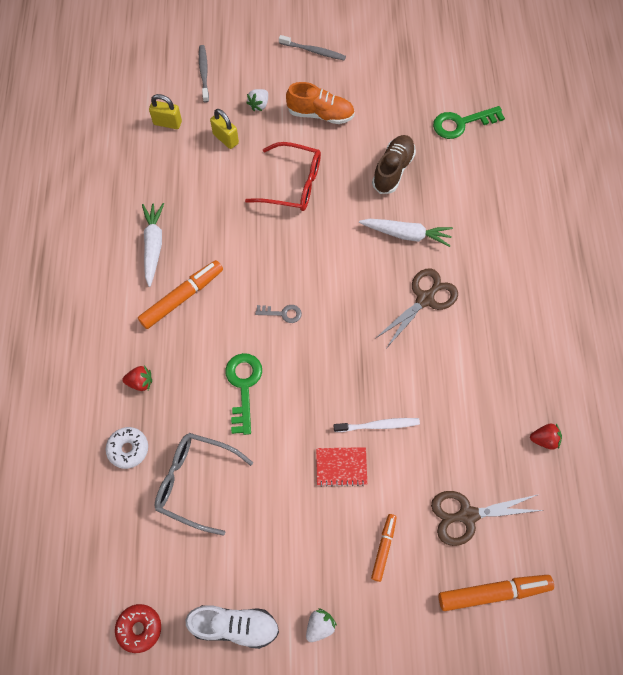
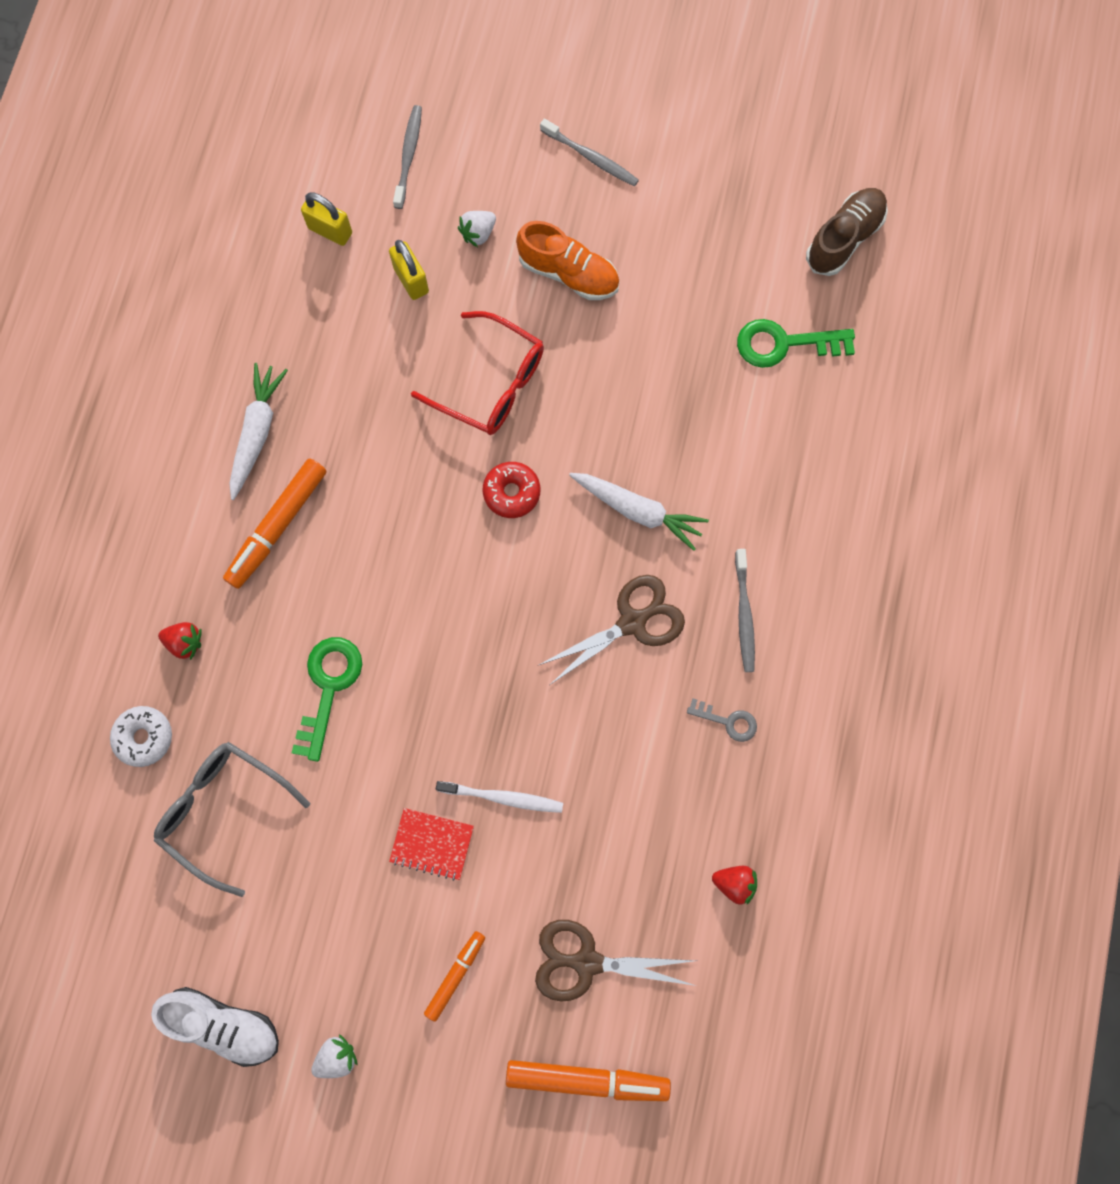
camera: 15 degrees right, 10 degrees up
red donut [115,604,161,653] -> red donut moved to [483,462,540,518]
orange marker [138,260,223,329] -> orange marker turned 150 degrees clockwise [223,459,327,589]
grey key [255,305,302,323] -> grey key moved to [687,699,757,742]
brown shoe [372,135,416,194] -> brown shoe moved to [806,188,888,276]
none -> grey toothbrush [735,549,755,672]

